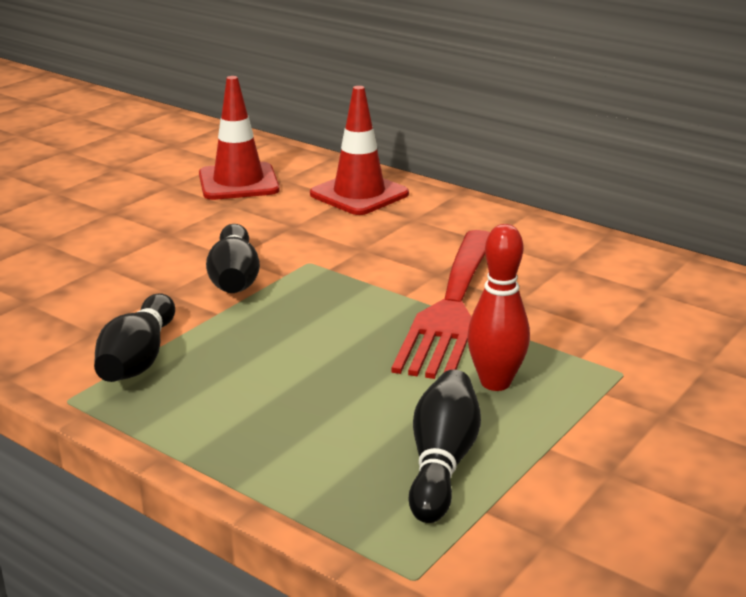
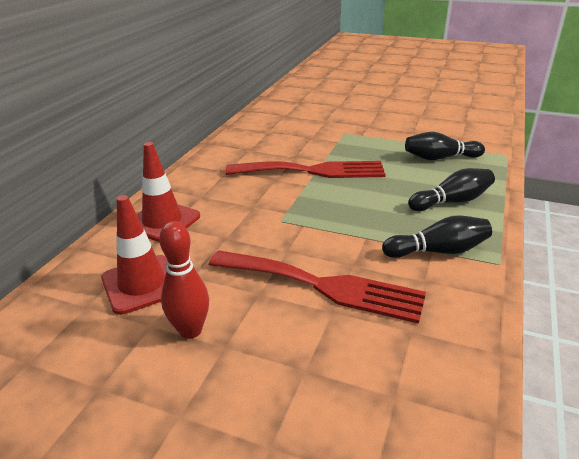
camera: 105 degrees left, 5 degrees up
black bowling pin [206,224,260,293] -> black bowling pin moved to [408,168,495,211]
red bowling pin [467,224,530,391] -> red bowling pin moved to [159,221,209,339]
none -> red fork [209,250,426,324]

